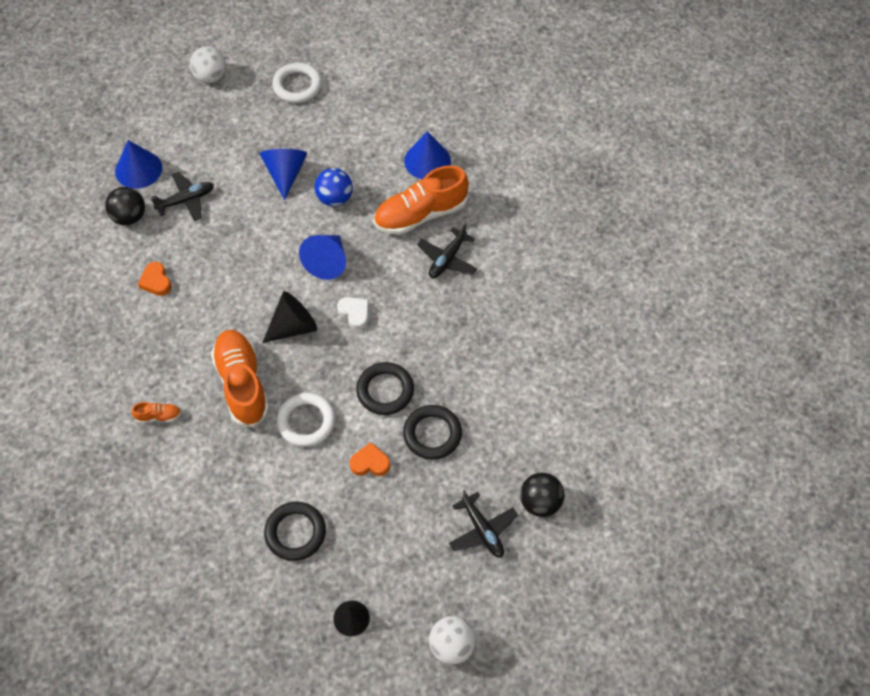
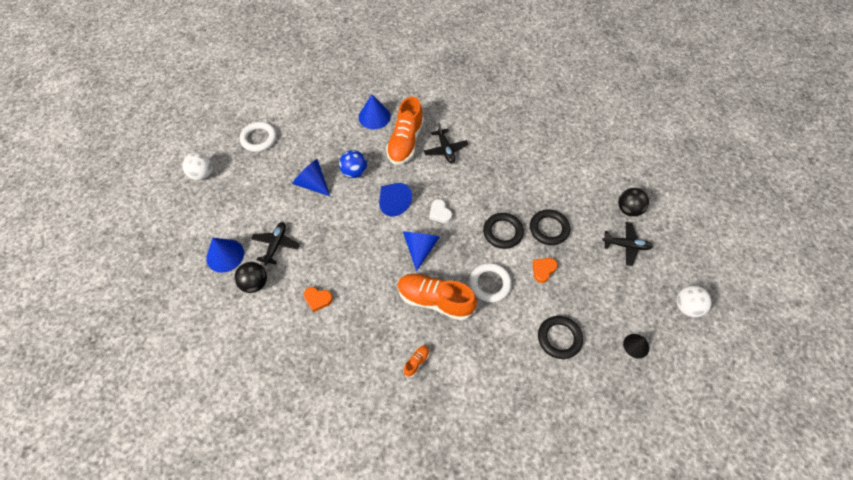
camera: 50 degrees left, 0 degrees up
black cone [262,291,317,343] -> blue cone [403,232,440,271]
white heart [337,297,369,330] -> white heart turned 120 degrees counterclockwise [429,199,452,223]

